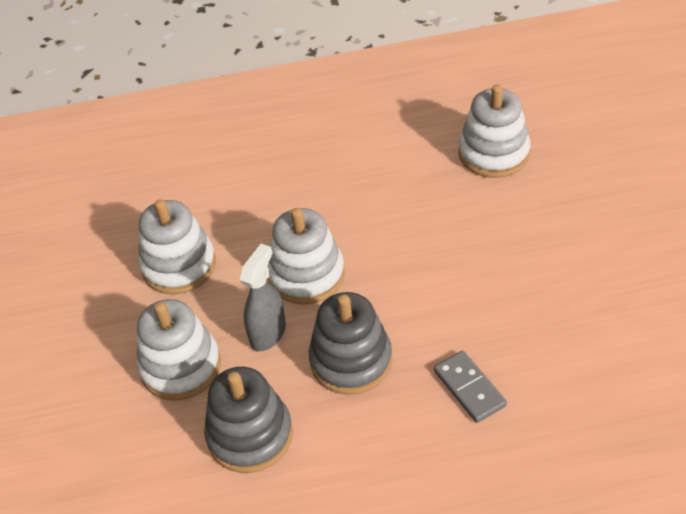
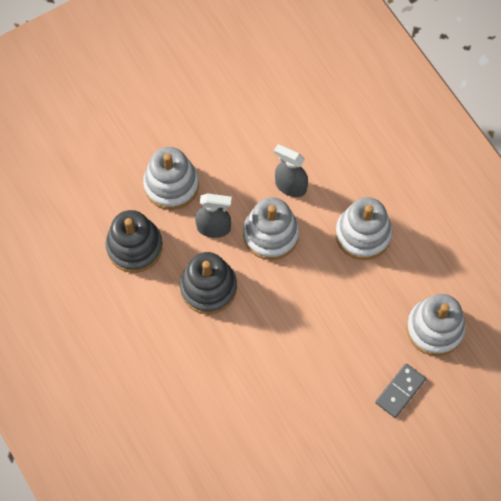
camera: 65 degrees right, 20 degrees up
white stacking toy [138,199,216,295] -> white stacking toy moved to [335,197,392,260]
grey domino [434,351,507,423] -> grey domino moved to [375,363,426,418]
none -> grey spray bottle [274,144,308,197]

